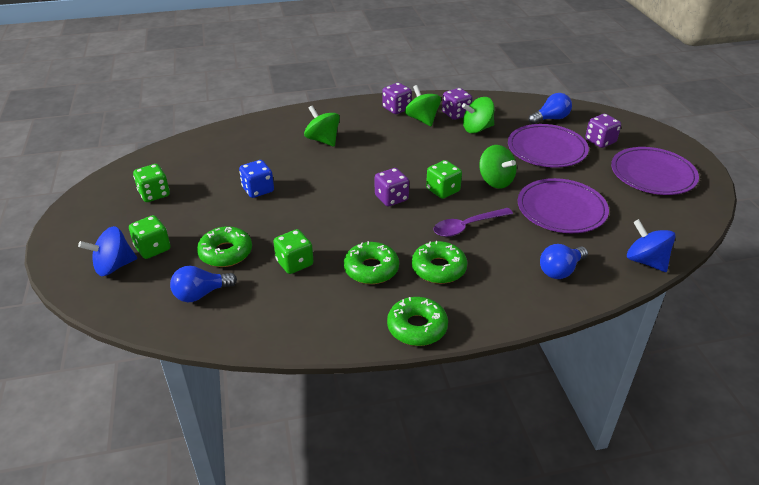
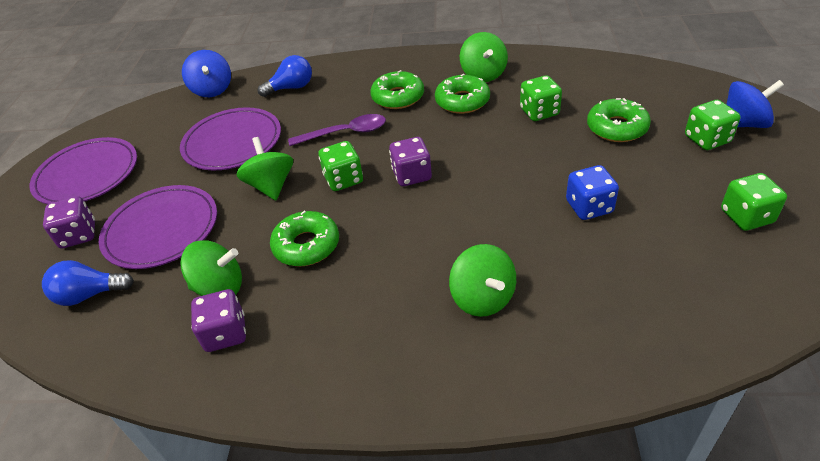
camera: 160 degrees left, 5 degrees up
blue light bulb [170,266,237,302] -> none
purple dice [382,83,412,114] -> none
green donut [387,297,448,346] -> green donut moved to [270,211,339,267]
green spinning top [405,85,441,126] -> green spinning top moved to [460,32,508,82]

